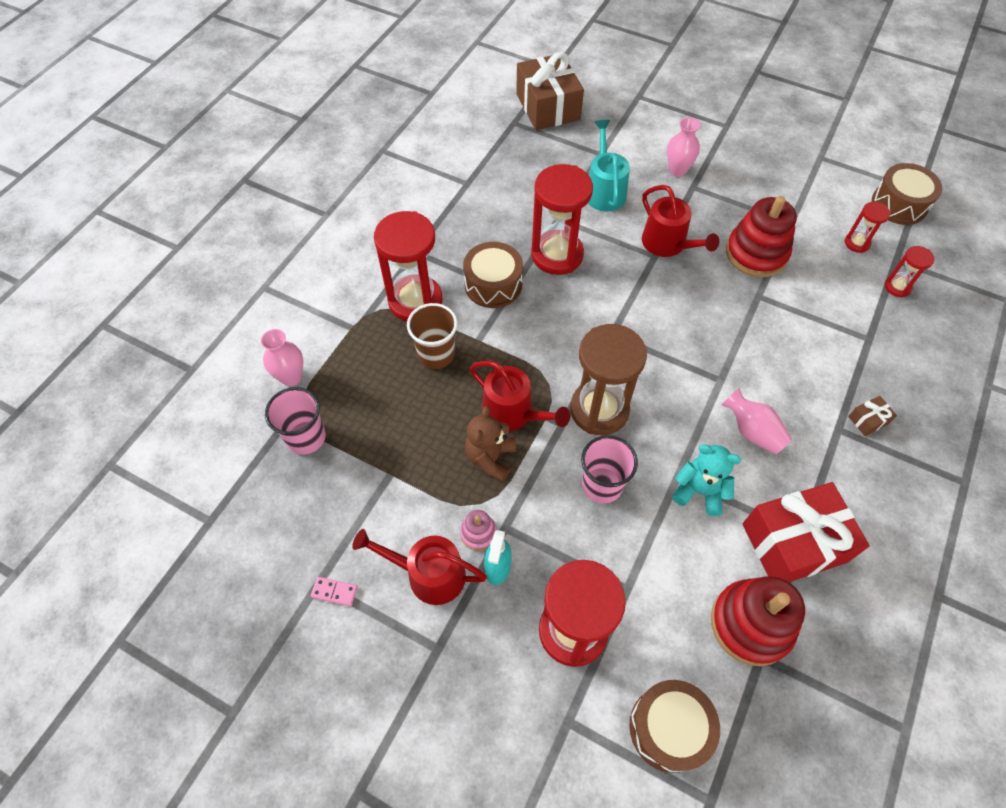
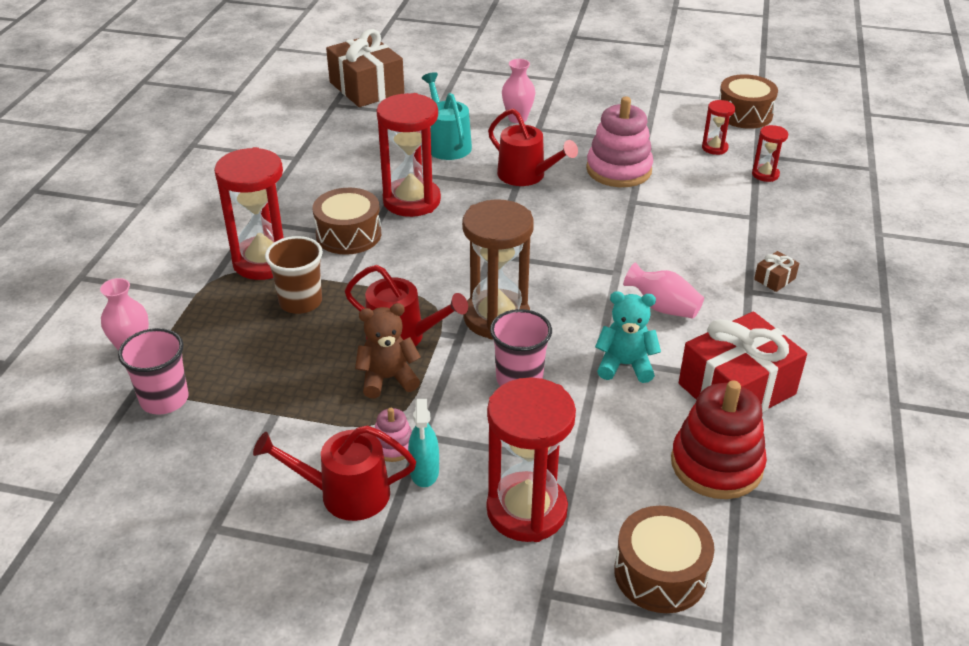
camera: 15 degrees left, 20 degrees down
pink domino [311,577,358,606] -> none
brown teddy bear [465,406,516,482] -> brown teddy bear turned 75 degrees clockwise [355,303,421,398]
red stacking toy [726,196,797,277] -> pink stacking toy [586,97,653,187]

